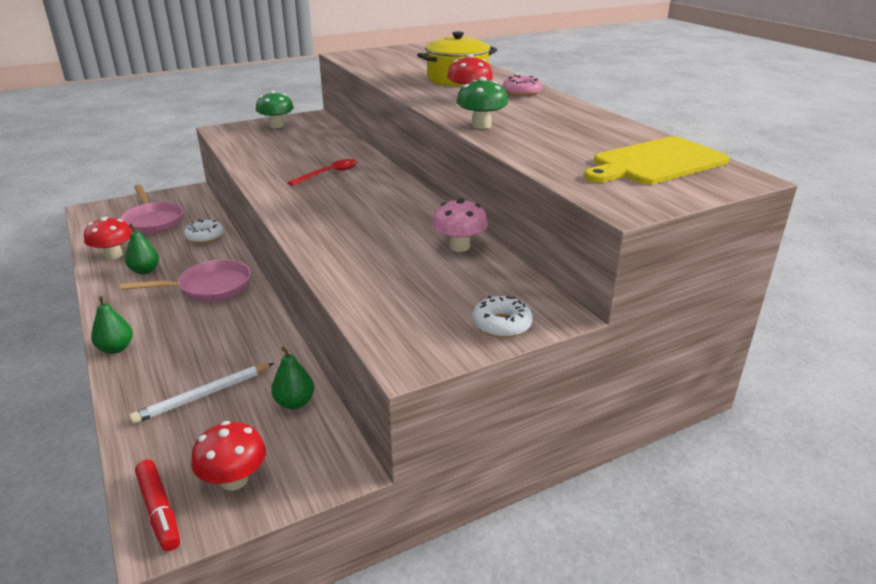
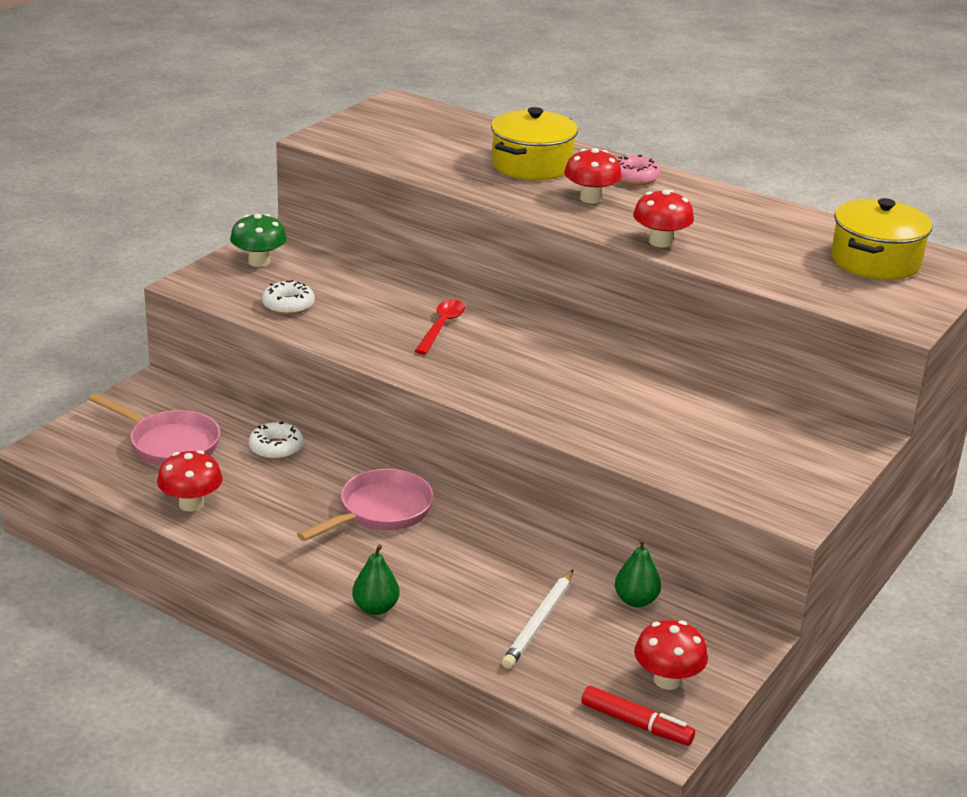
camera: 30 degrees left, 0 degrees up
green pear [125,224,159,274] -> none
pink mushroom [432,198,488,252] -> none
green mushroom [456,77,508,129] -> red mushroom [633,189,694,248]
white donut [472,296,533,338] -> white donut moved to [262,280,315,315]
yellow cutting board [584,136,730,185] -> yellow pot [831,198,932,280]

